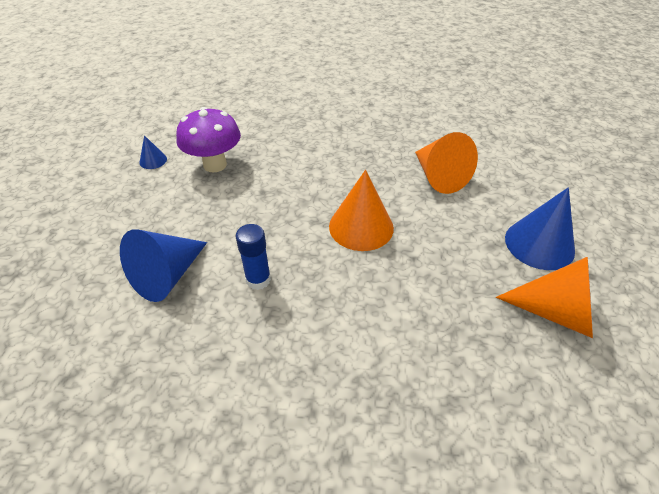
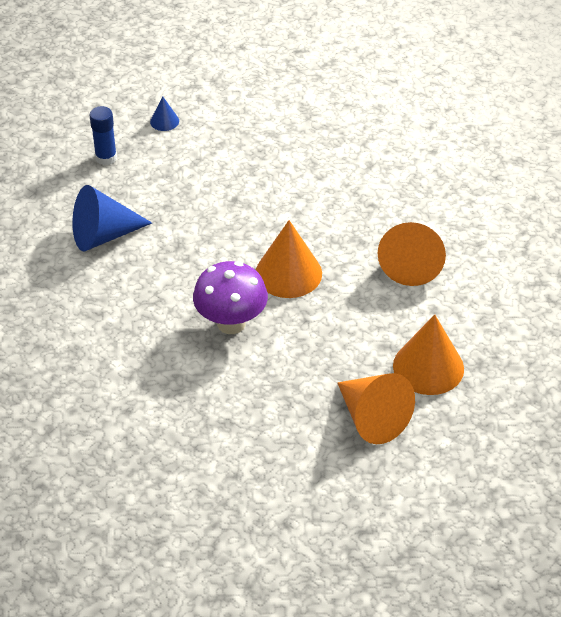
camera: 35 degrees right, 0 degrees up
purple mushroom [176,107,241,173] -> purple mushroom moved to [193,261,268,334]
blue glue stick [236,224,271,290] -> blue glue stick moved to [89,106,117,165]
blue cone [505,187,575,270] -> orange cone [393,315,464,395]

